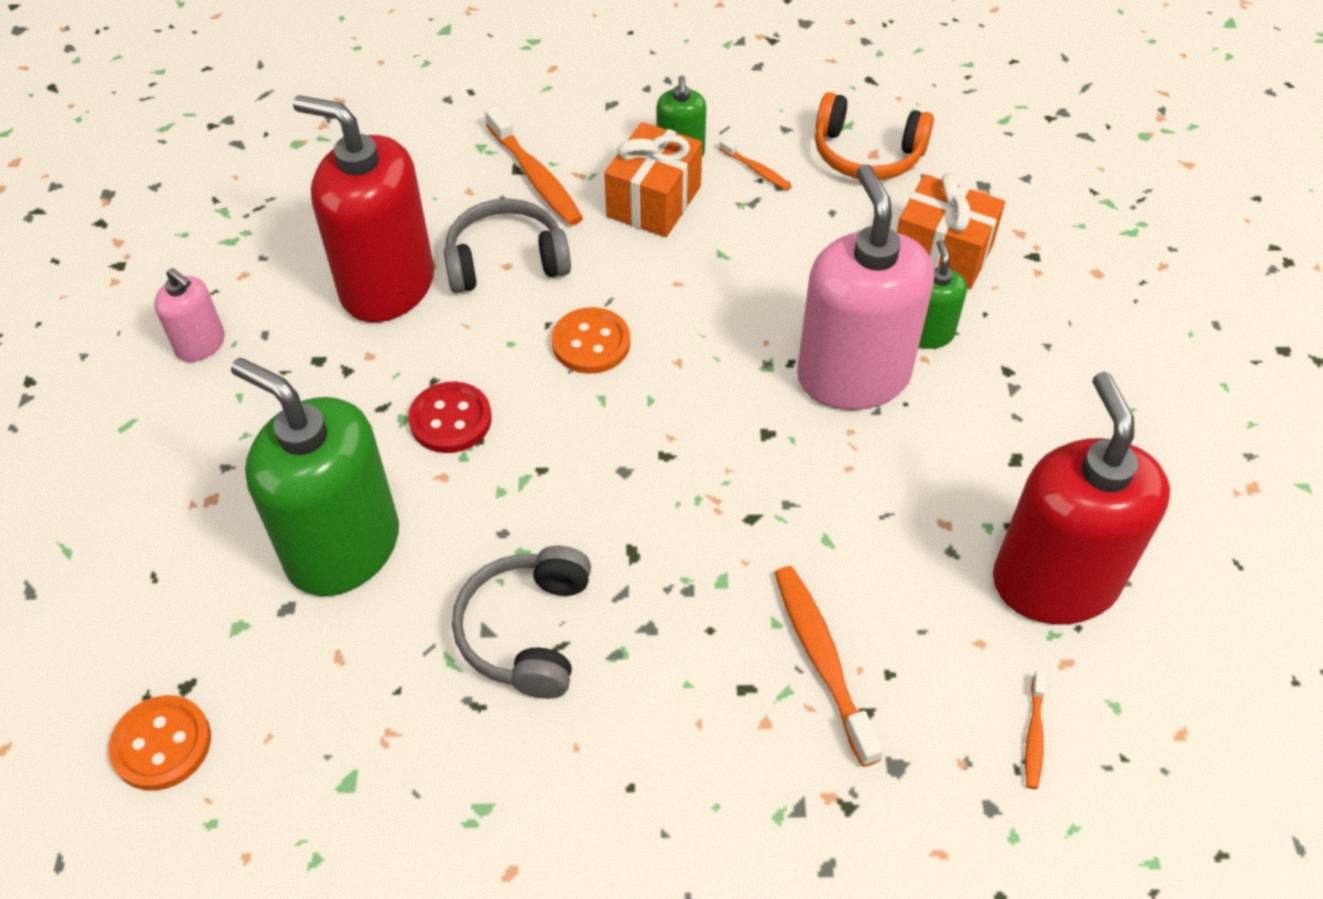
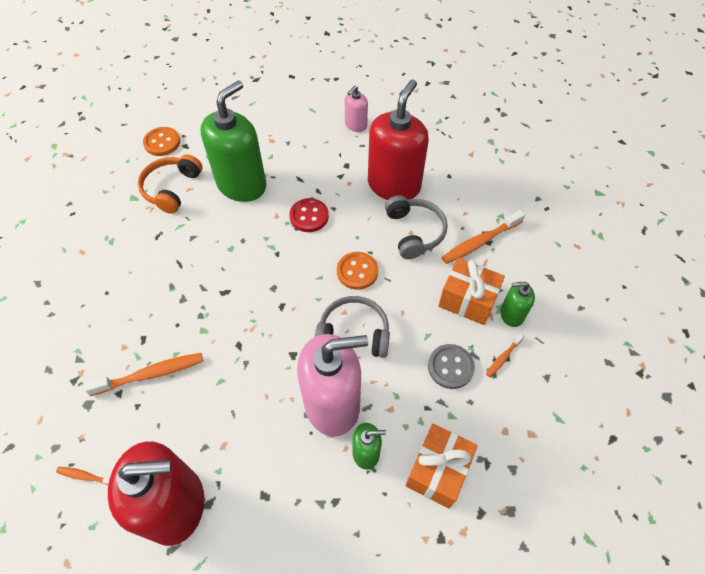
camera: 90 degrees right, 5 degrees up
grey headphones [452,545,591,699] -> grey headphones moved to [315,296,390,358]
orange headphones [815,92,934,180] -> orange headphones moved to [138,154,202,214]
none -> grey button [428,344,475,389]

